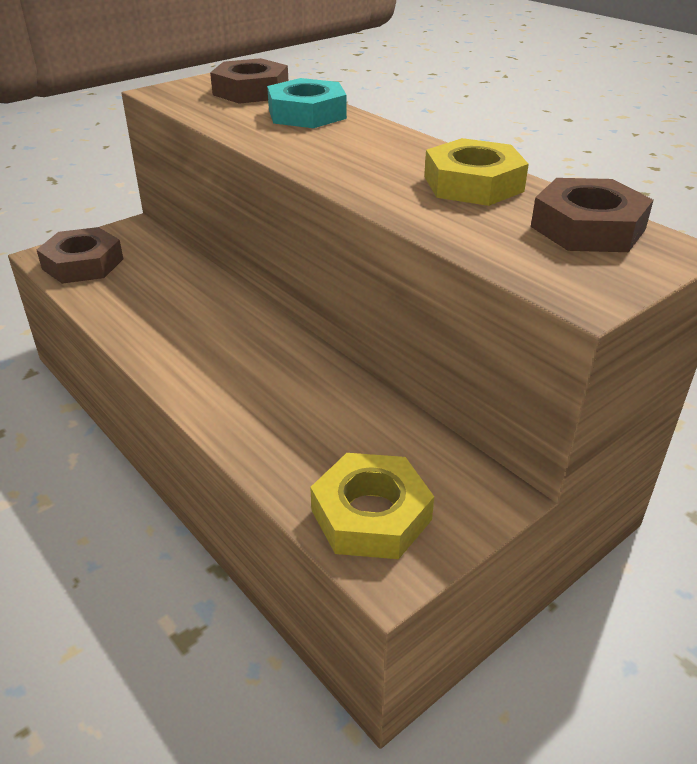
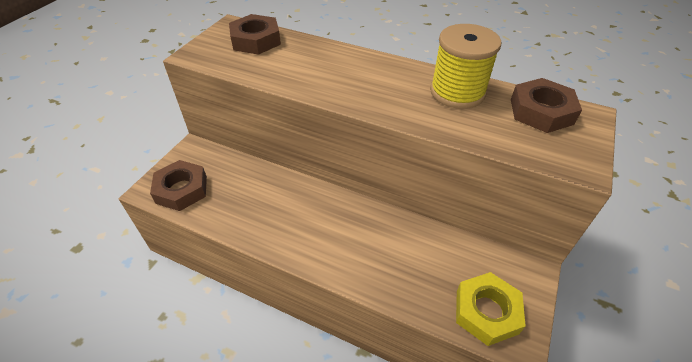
camera: 25 degrees left, 10 degrees up
turquoise nut [267,78,347,128] -> none
yellow nut [424,138,529,206] -> yellow spool [430,24,501,109]

